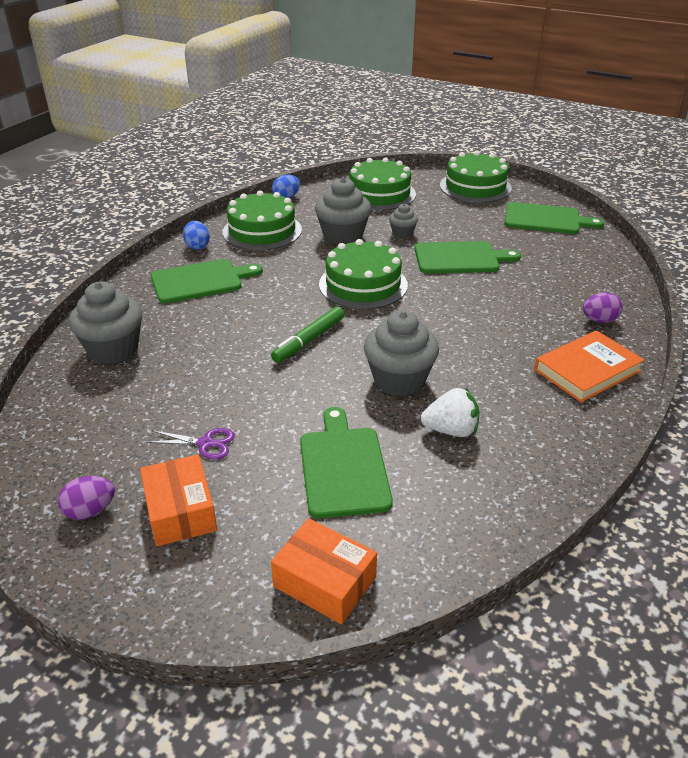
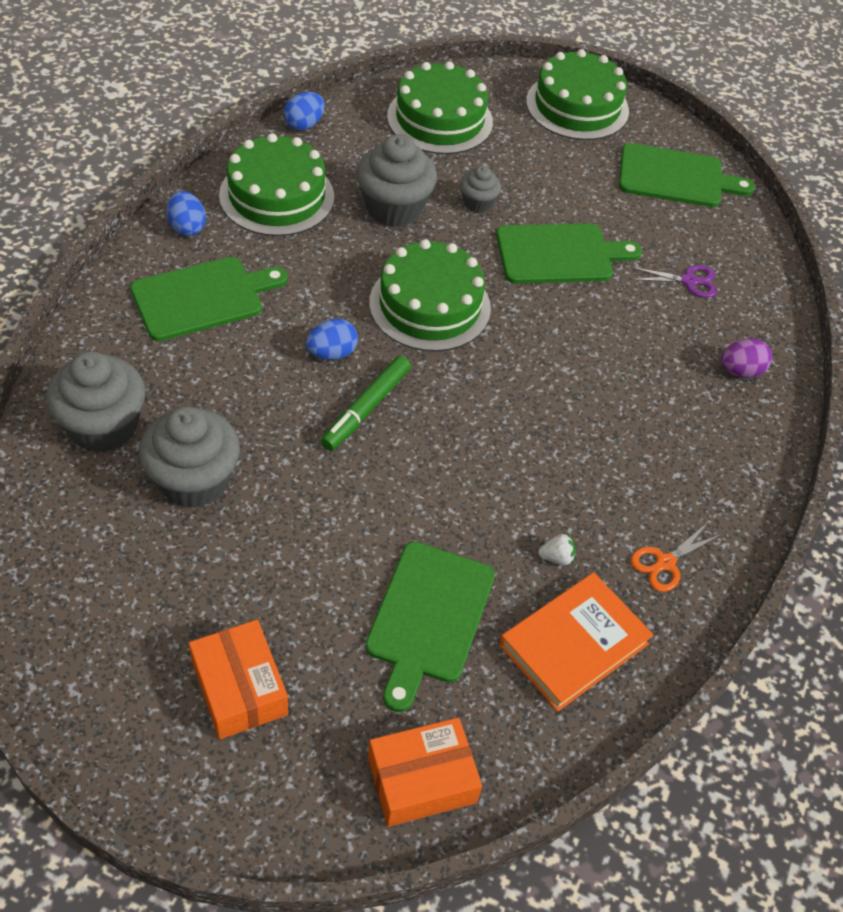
camera: 10 degrees left, 15 degrees up
purple egg [58,476,115,520] -> none
purple scissors [146,428,235,460] -> purple scissors moved to [631,265,717,298]
orange box [271,518,377,624] -> orange box turned 45 degrees counterclockwise [368,717,482,827]
green cutting board [300,407,393,518] -> green cutting board turned 150 degrees counterclockwise [365,542,495,712]
grey cupcake [364,310,439,396] -> grey cupcake moved to [139,406,240,508]
white strawberry [421,388,479,437] -> white strawberry [538,533,576,565], size x0.52
orange book [534,330,645,402] -> orange book moved to [499,572,653,712]
none -> blue egg [306,319,358,360]
none -> orange scissors [631,523,722,592]

